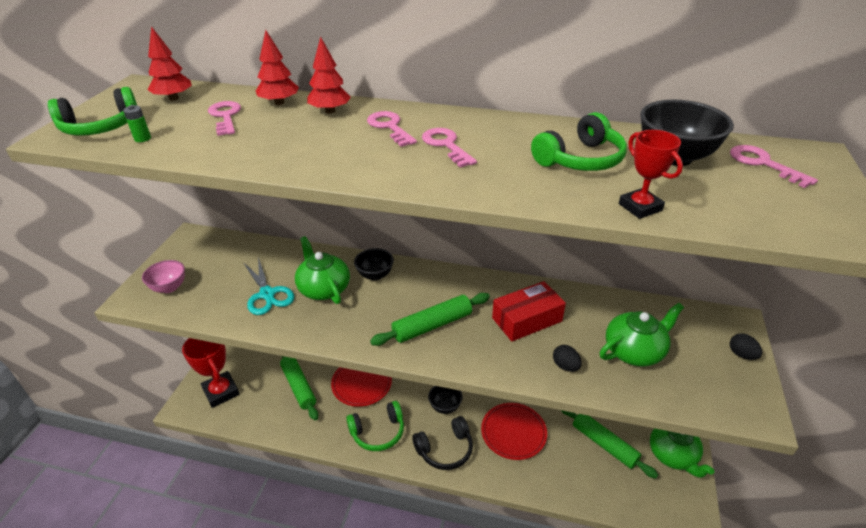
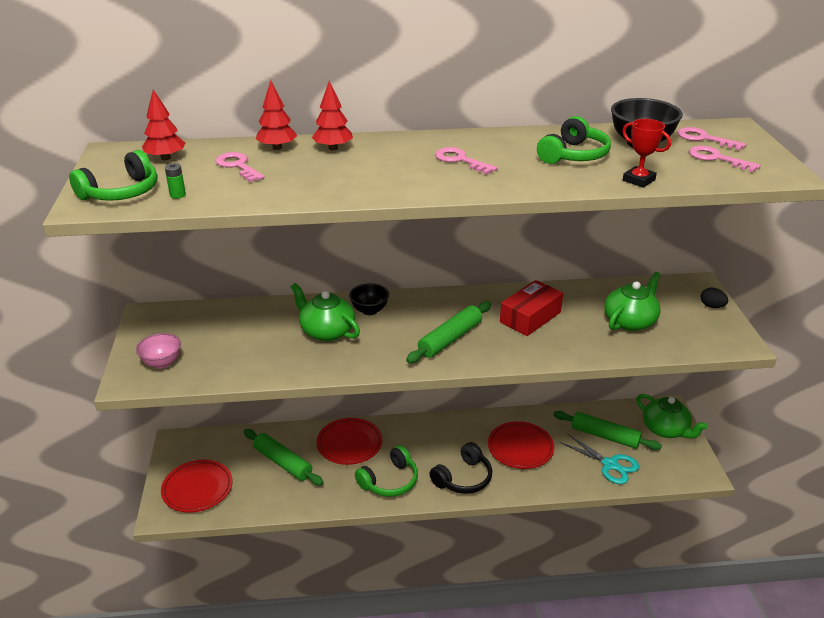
camera: 20 degrees left, 5 degrees down
red trophy [182,338,240,408] -> red plate [161,460,232,513]
turquoise scissors [243,257,294,315] -> turquoise scissors moved to [559,434,639,484]
pink key [367,111,417,147] -> pink key moved to [689,146,761,172]
black bowl [428,386,463,414] -> none
black egg [553,345,582,372] -> none

